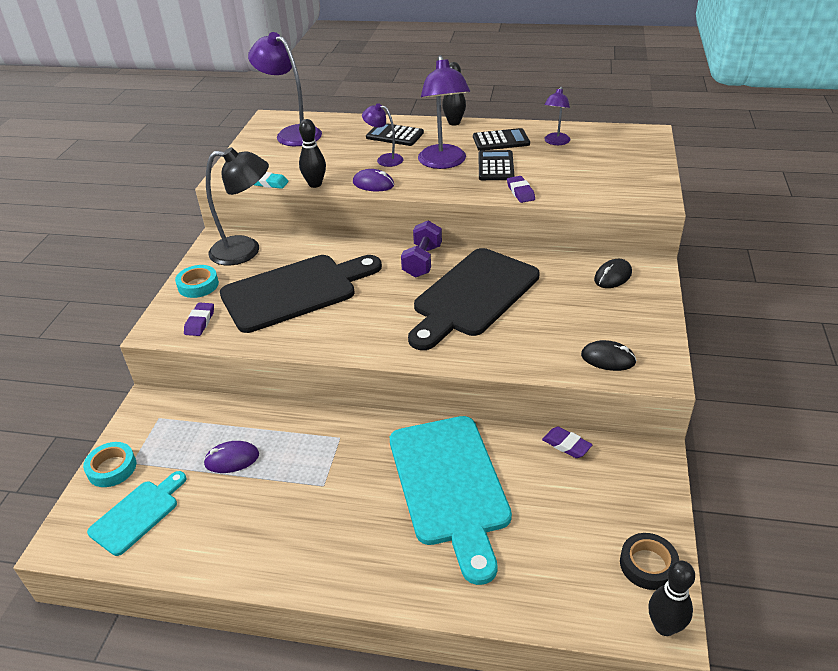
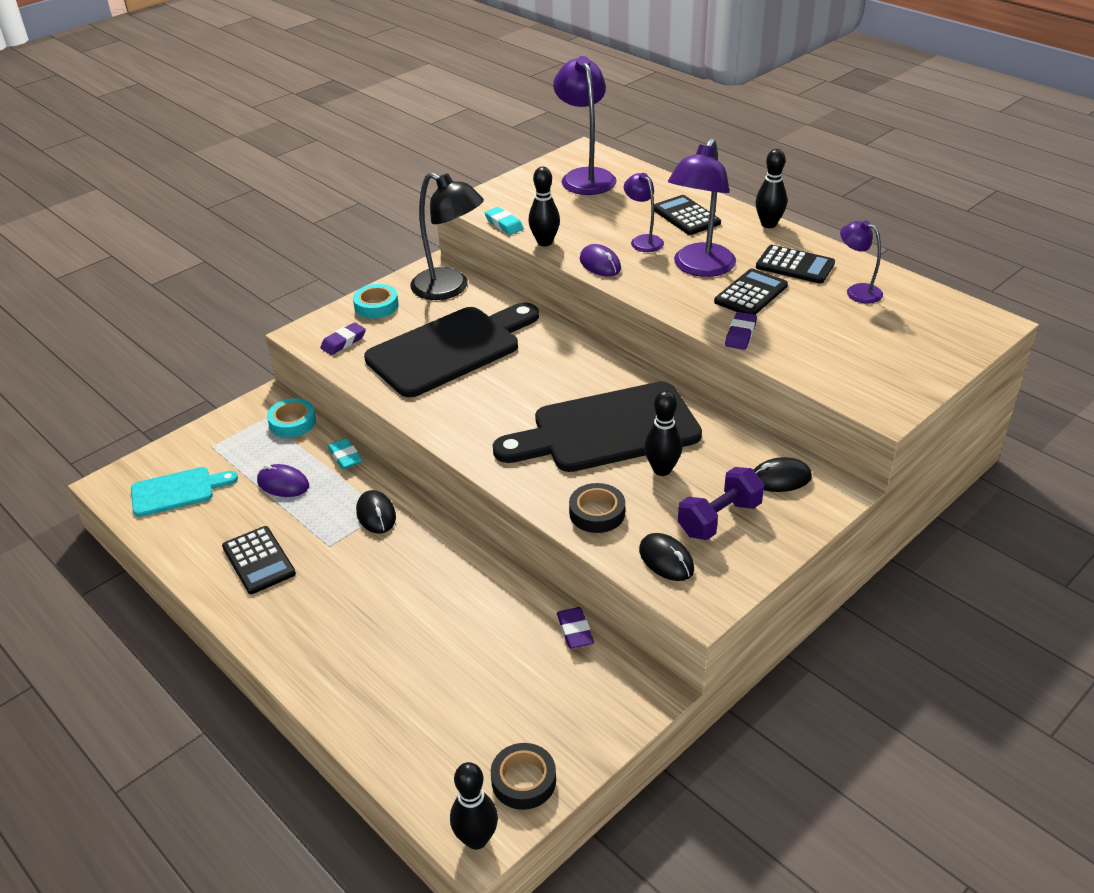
camera: 35 degrees right, 0 degrees up
turquoise tape [83,442,136,487] -> turquoise tape moved to [267,398,316,438]
black cutting board [220,255,382,333] -> black cutting board turned 45 degrees counterclockwise [364,302,539,397]
turquoise cutting board [390,416,512,585] -> none
purple dumbbell [401,220,442,278] -> purple dumbbell moved to [678,467,764,540]
purple lamp [544,86,570,145] -> purple lamp turned 75 degrees clockwise [840,220,883,304]
none -> black calculator [222,526,296,594]
none -> turquoise eraser [328,438,362,469]
none -> black mouse [356,490,396,534]
none -> black tape [569,483,625,533]
none -> black bowling pin [644,391,682,476]

